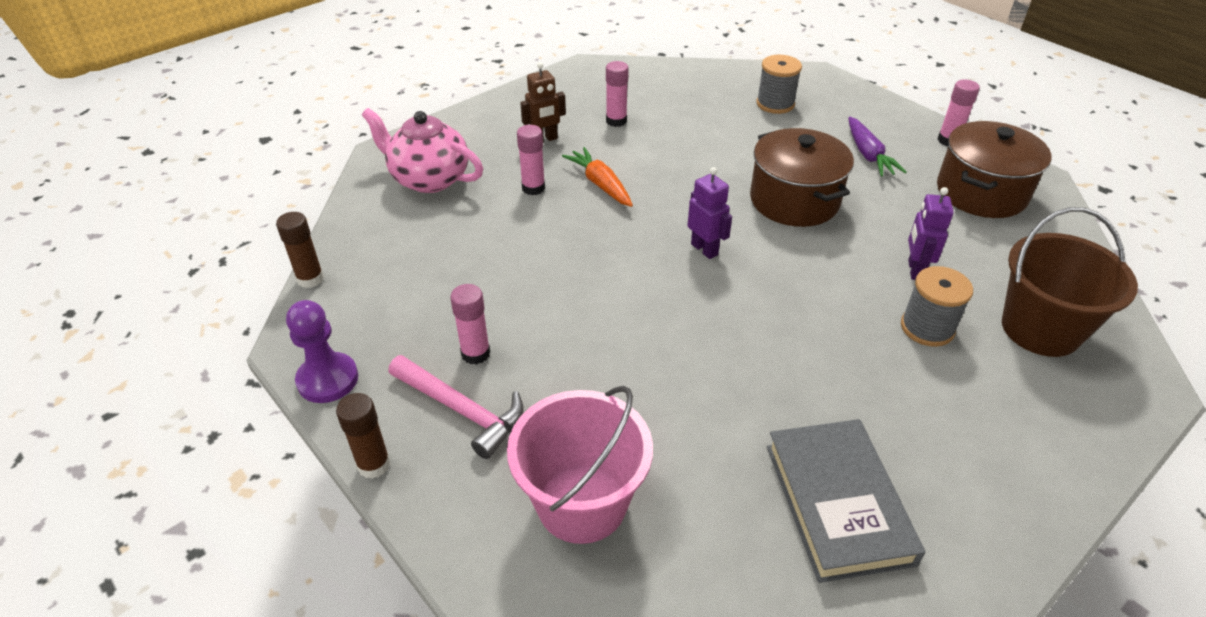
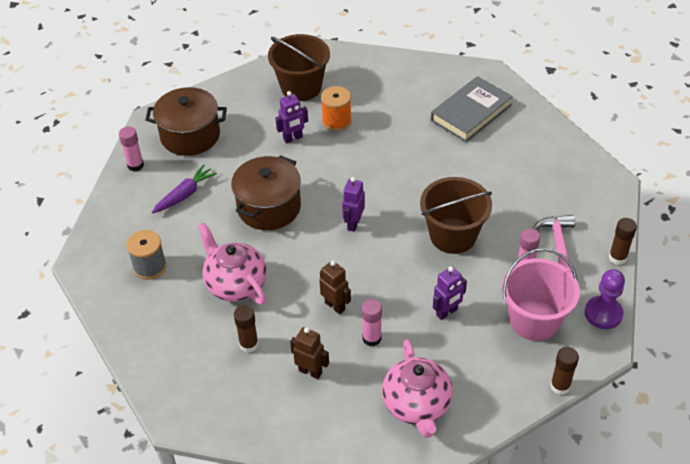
camera: 125 degrees left, 5 degrees up
pink bucket [507,386,653,544] -> pink bucket moved to [502,248,580,341]
orange carrot [562,147,633,207] -> brown robot [319,261,351,314]
pink glue stick [606,61,629,127] -> brown glue stick [234,305,259,353]
grey spool [901,266,973,347] -> orange spool [321,86,352,131]
none -> pink teapot [198,222,267,305]
none -> brown bucket [420,177,492,254]
none -> purple robot [433,266,467,320]

